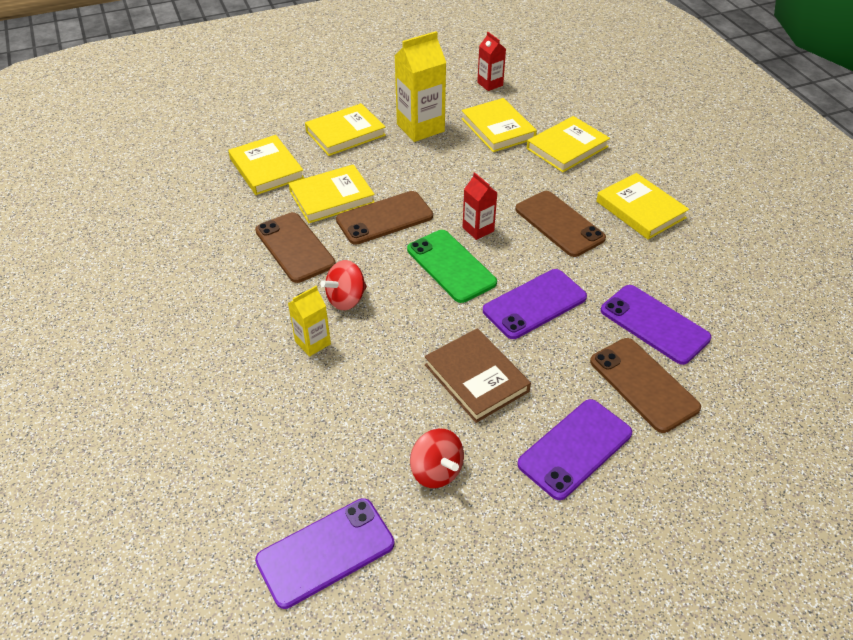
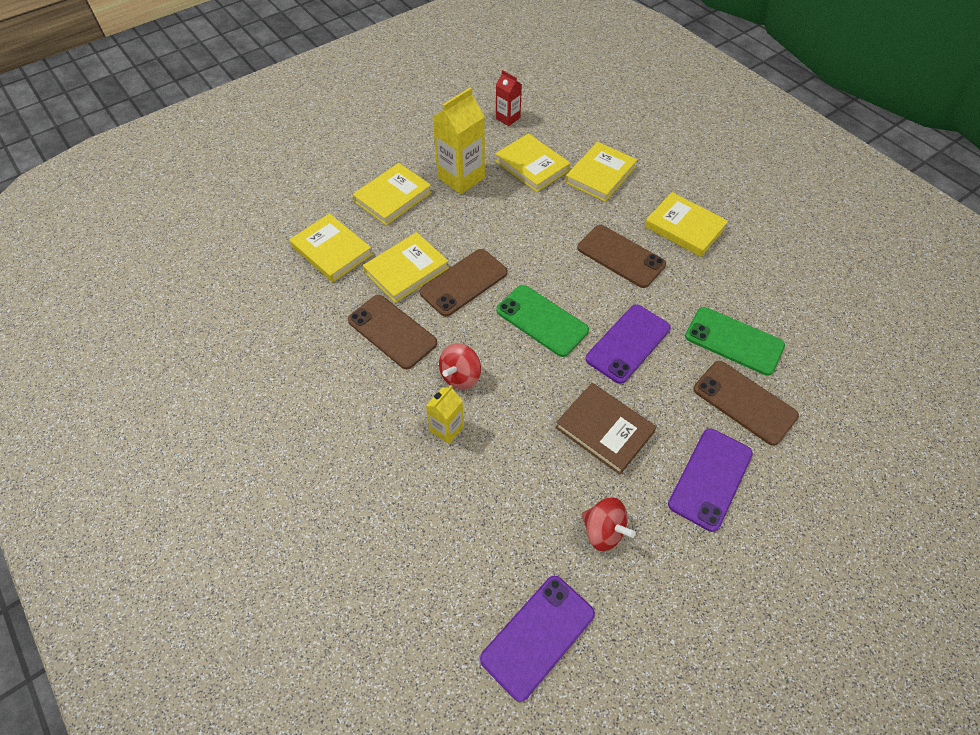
camera: 15 degrees left, 10 degrees up
red carton [463,172,497,240] -> none
purple phone [601,285,711,365] -> green phone [685,307,785,376]

